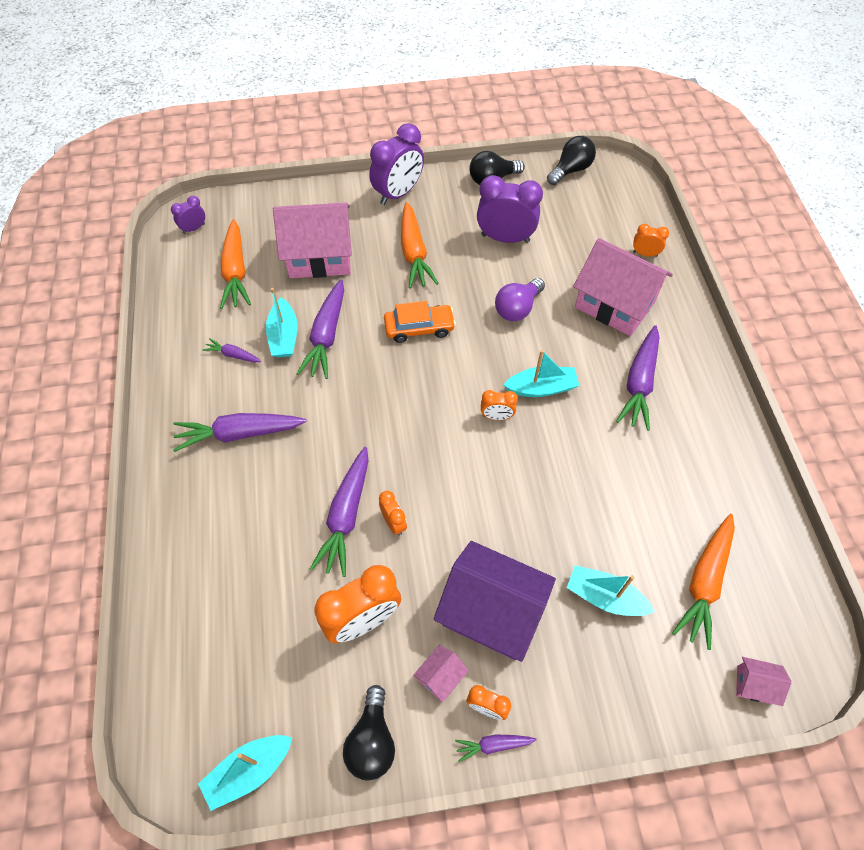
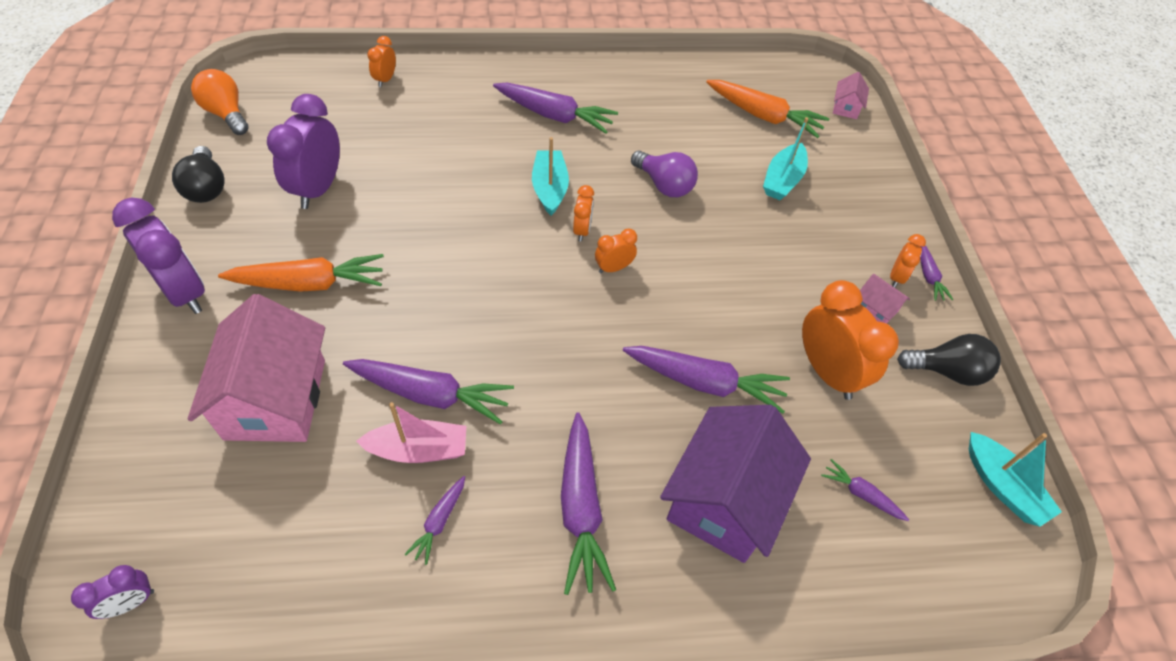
camera: 90 degrees left, 5 degrees down
purple clock [171,196,205,234] -> purple clock turned 90 degrees counterclockwise [71,565,154,619]
orange carrot [220,219,251,309] -> none
turquoise boat [266,288,298,358] -> pink boat [356,402,466,463]
orange clock [379,491,407,536] -> orange clock moved to [595,228,637,273]
orange car [384,301,456,343] -> none
purple house [434,541,556,662] -> purple house moved to [660,405,811,563]
purple light bulb [495,278,545,321] -> purple light bulb moved to [631,151,698,197]
black light bulb [547,136,596,185] -> orange light bulb [191,69,249,135]
pink house [573,238,673,336] -> none
none -> purple carrot [821,459,909,521]

